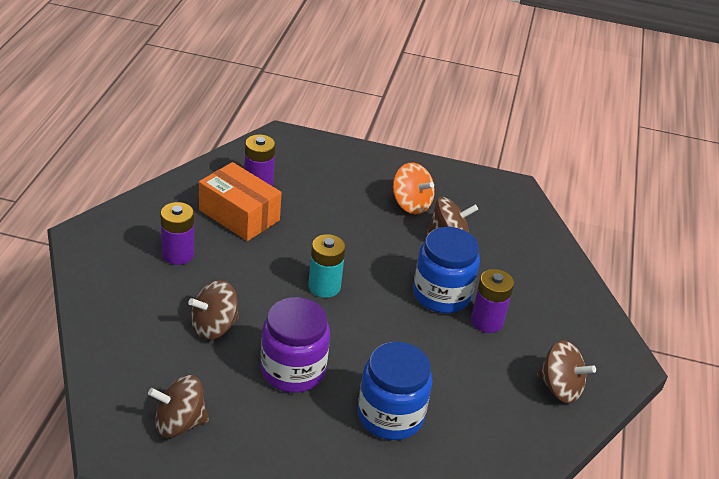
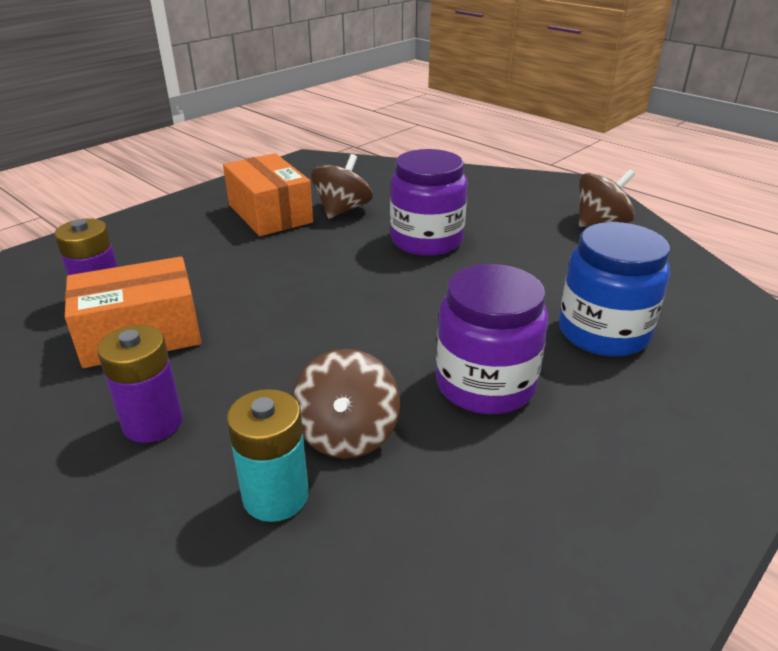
camera: 55 degrees left, 5 degrees down
brown spinning top [148,375,209,438] -> none
turquoise battery [308,234,346,298] -> turquoise battery moved to [227,389,309,522]
orange spinning top [393,163,435,214] -> orange box [223,153,313,236]
blue jar [413,227,480,313] -> purple jar [390,149,467,256]
purple battery [471,269,514,333] -> none

